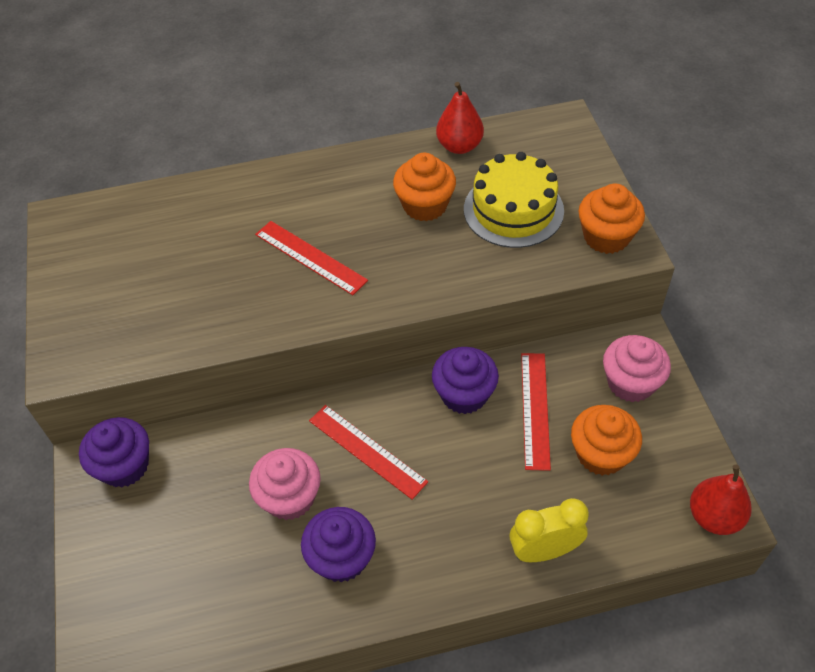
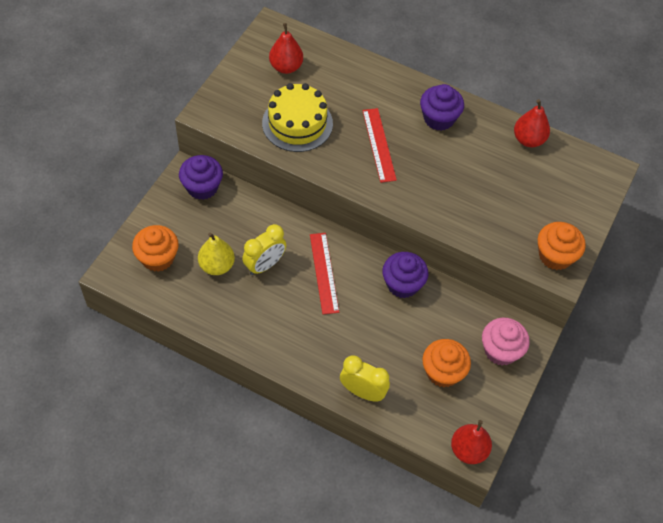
camera: 35 degrees right, 5 degrees up
pink cupcake [249,448,321,520] -> yellow clock [242,224,286,275]
purple cupcake [301,507,376,582] -> purple cupcake moved to [420,84,464,131]
orange cupcake [393,153,456,222] -> orange cupcake moved to [132,225,179,272]
yellow cake [464,152,564,248] -> yellow cake moved to [262,83,333,152]
red ruler [521,353,551,471] -> none
none -> yellow pear [198,232,235,275]
none -> red pear [269,23,303,74]

